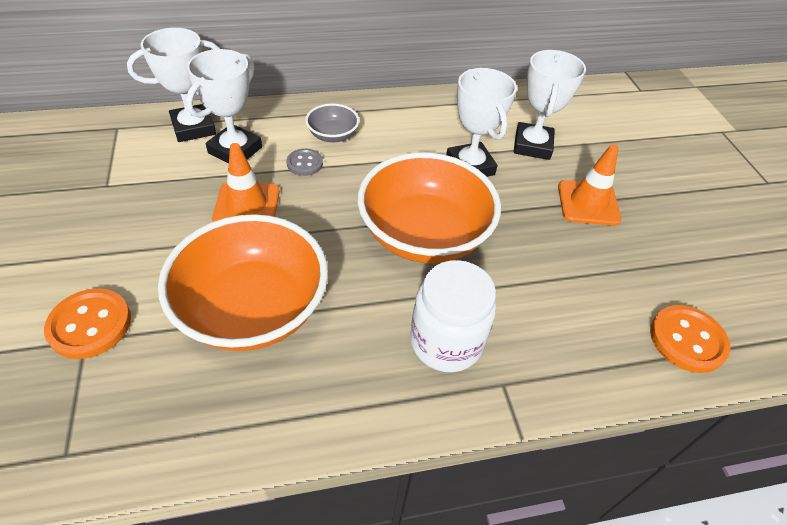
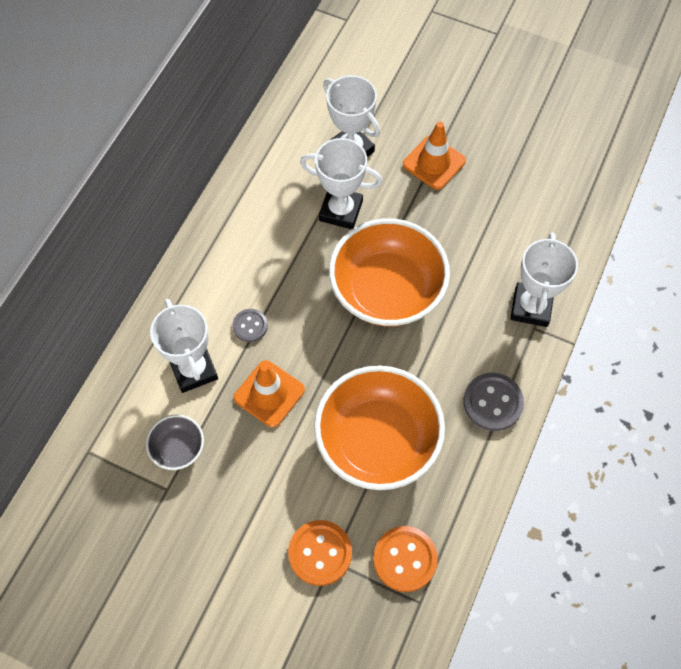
camera: 50 degrees left, 15 degrees up
white trophy [127,28,220,142] -> white trophy moved to [510,232,578,327]
grey bowl [305,103,359,142] -> grey bowl moved to [146,415,204,470]
white jar [411,260,496,372] -> none
orange button [650,305,730,373] -> orange button moved to [373,526,438,592]
none -> grey button [463,373,524,431]

